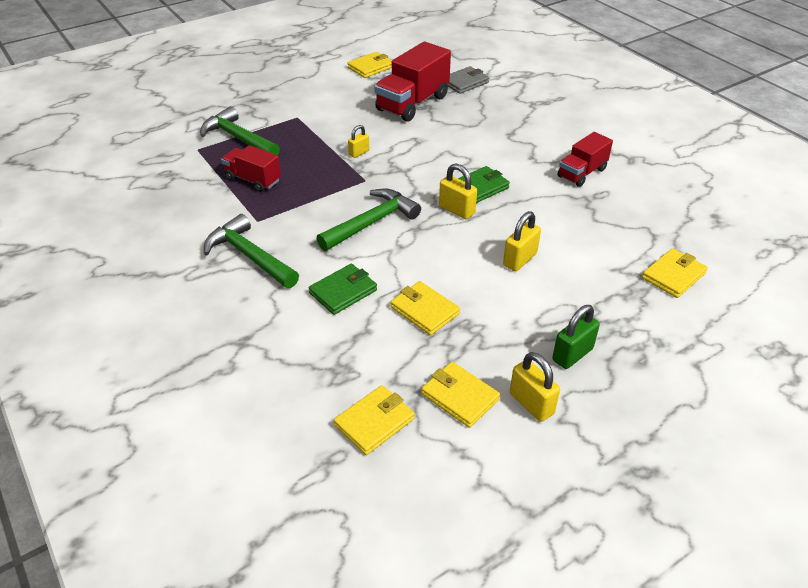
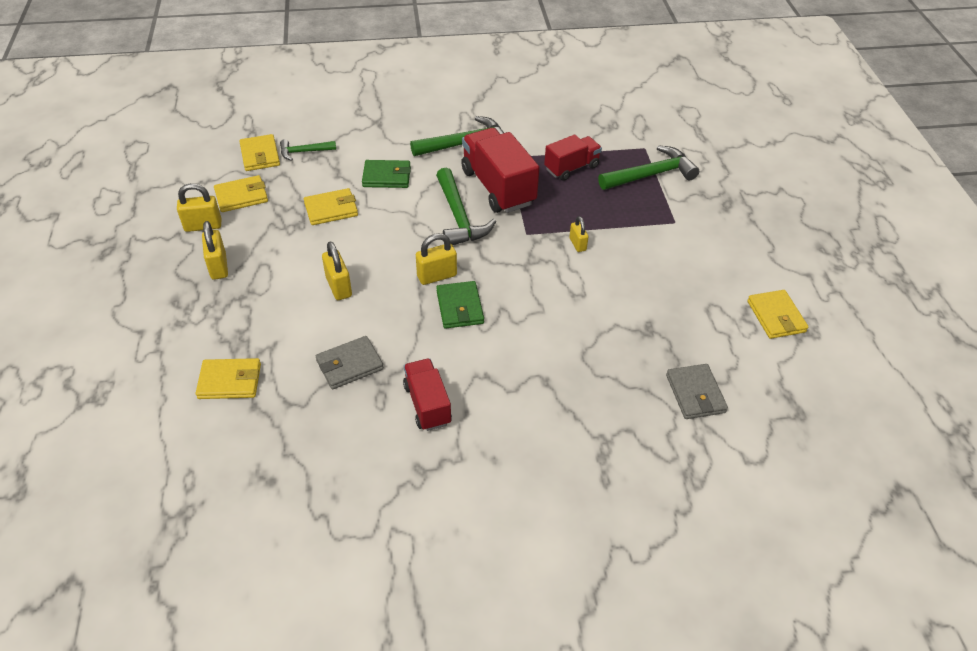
camera: 115 degrees right, 5 degrees up
green wallet [309,264,377,315] -> green wallet turned 75 degrees counterclockwise [362,160,411,188]
red truck [374,42,451,122] -> red truck moved to [461,128,540,213]
green padlock [552,305,600,369] -> yellow padlock [202,221,228,280]
yellow wallet [642,248,708,298] -> yellow wallet turned 75 degrees counterclockwise [196,358,261,399]
none -> green hammer [280,139,336,161]
none -> grey wallet [316,336,384,389]

